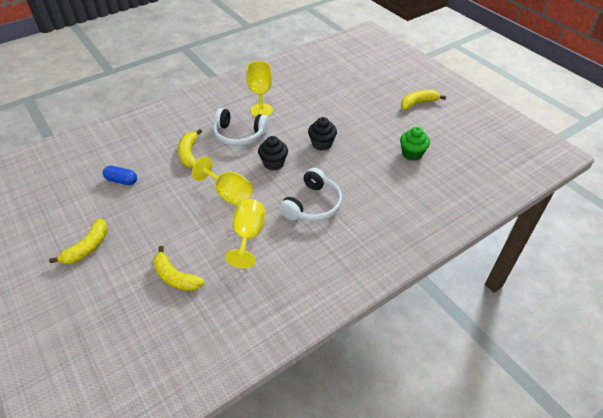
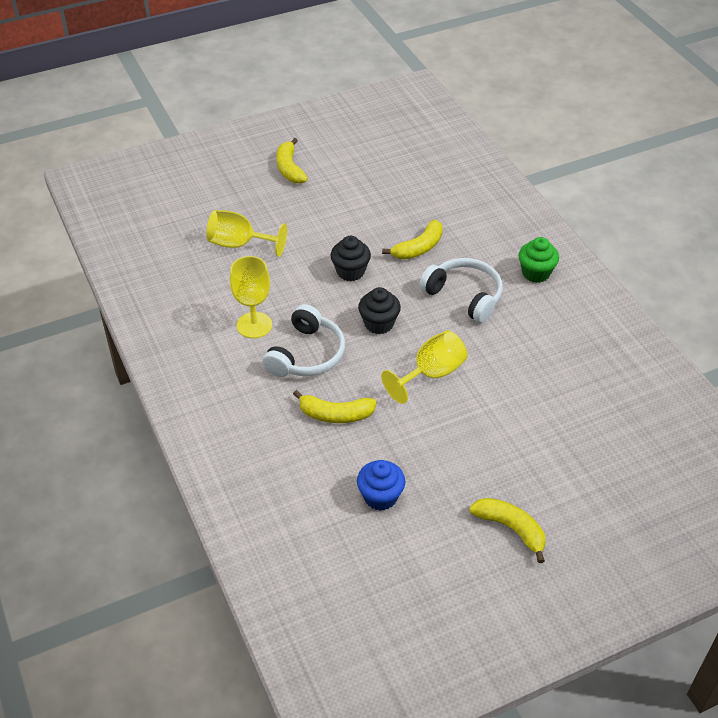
camera: 80 degrees left, 0 degrees up
blue capsule [103,166,137,185] -> blue cupcake [357,460,405,511]
yellow banana [153,246,204,291] -> yellow banana moved to [382,220,443,260]
yellow goblet [225,199,265,268] -> yellow goblet moved to [206,210,287,257]
green cupcake [400,127,430,161] -> green cupcake moved to [519,237,559,283]

